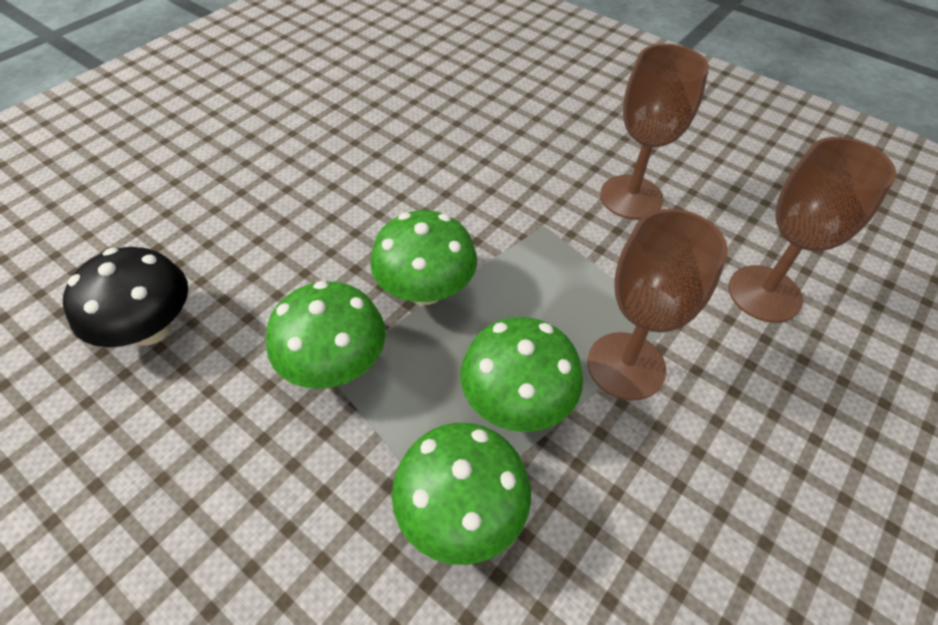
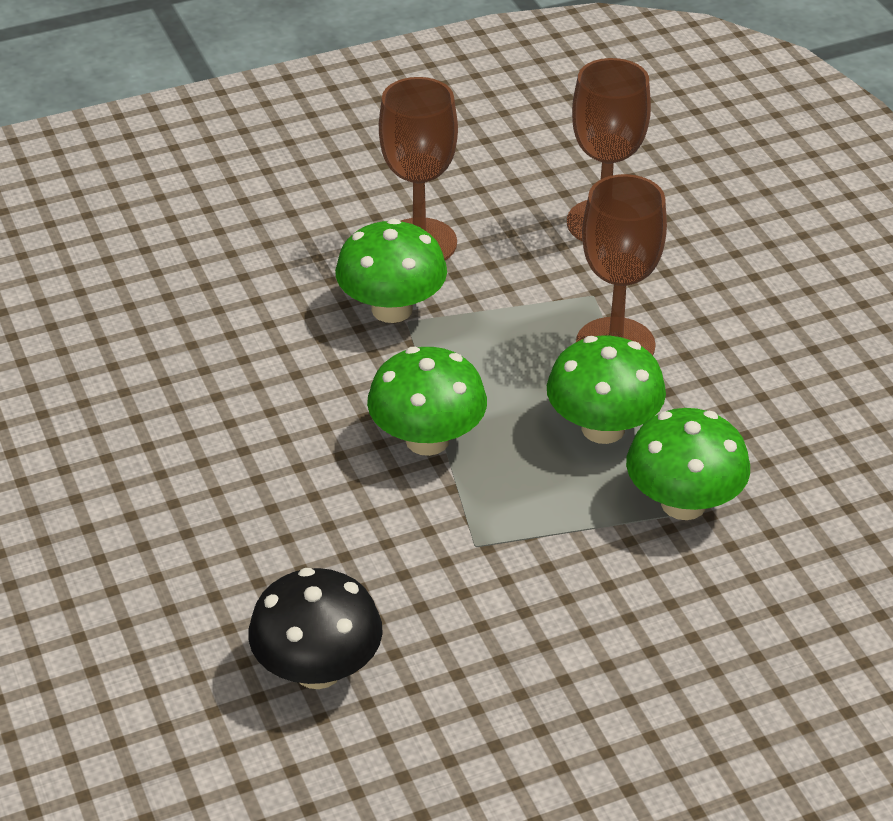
camera: 60 degrees left, 10 degrees down
green mushroom [266,281,386,389] -> green mushroom moved to [335,219,447,323]

